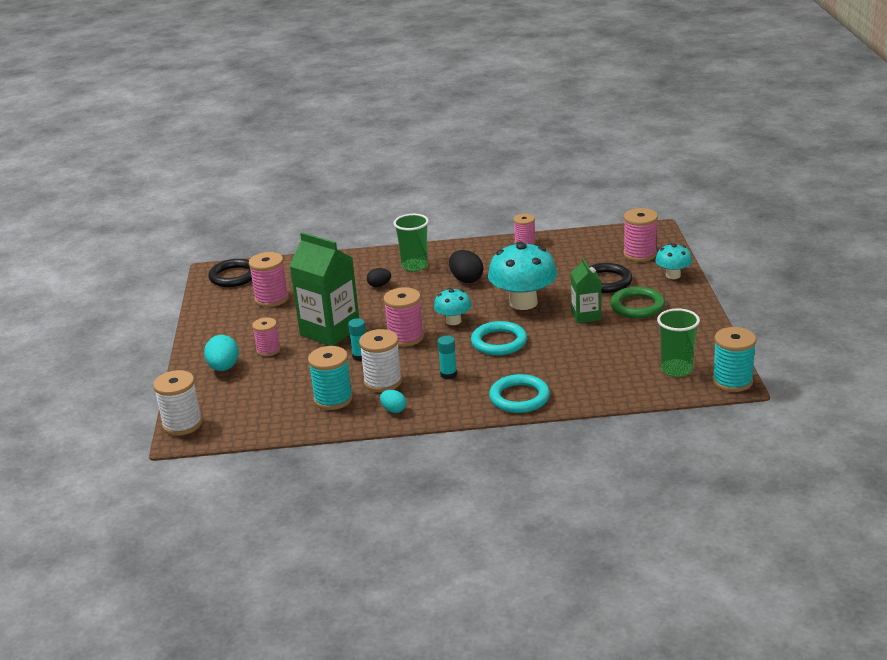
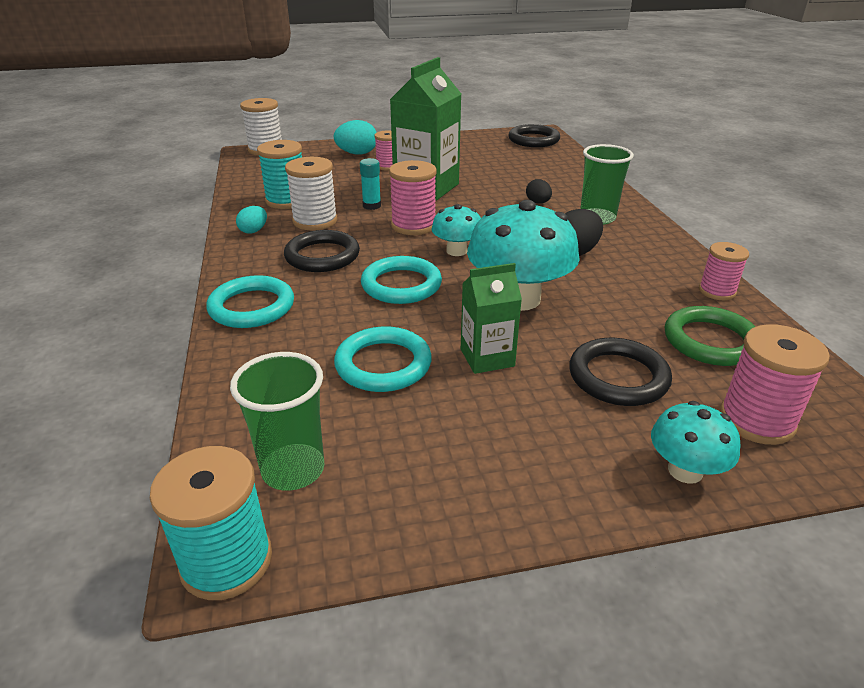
camera: 80 degrees right, 5 degrees up
pink spool [249,252,289,307] -> none
turquoise glue stick [437,336,457,379] -> black ring [284,230,360,272]
green ring [610,287,665,319] -> green ring moved to [665,306,756,366]
none -> turquoise ring [334,327,432,392]

